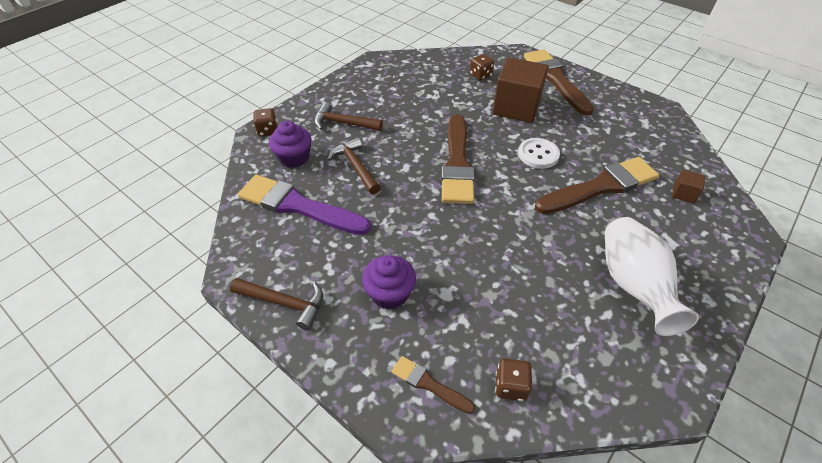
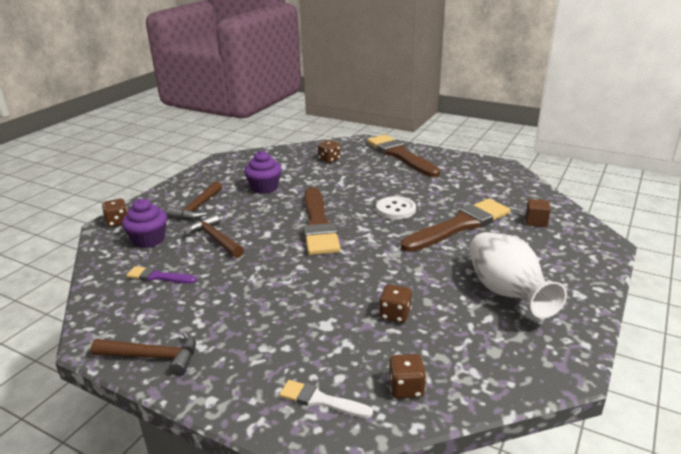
camera: 10 degrees left, 20 degrees down
purple brush [238,175,371,235] -> purple brush [126,266,197,284], size x0.48
brown hammer [314,102,383,131] -> brown hammer turned 75 degrees counterclockwise [167,181,222,220]
purple cupcake [362,255,416,309] -> purple cupcake moved to [244,151,282,194]
brown brush [391,356,475,414] -> white brush [279,380,373,418]
brown cube [493,58,549,123] -> none
none -> brown dice [379,284,412,323]

